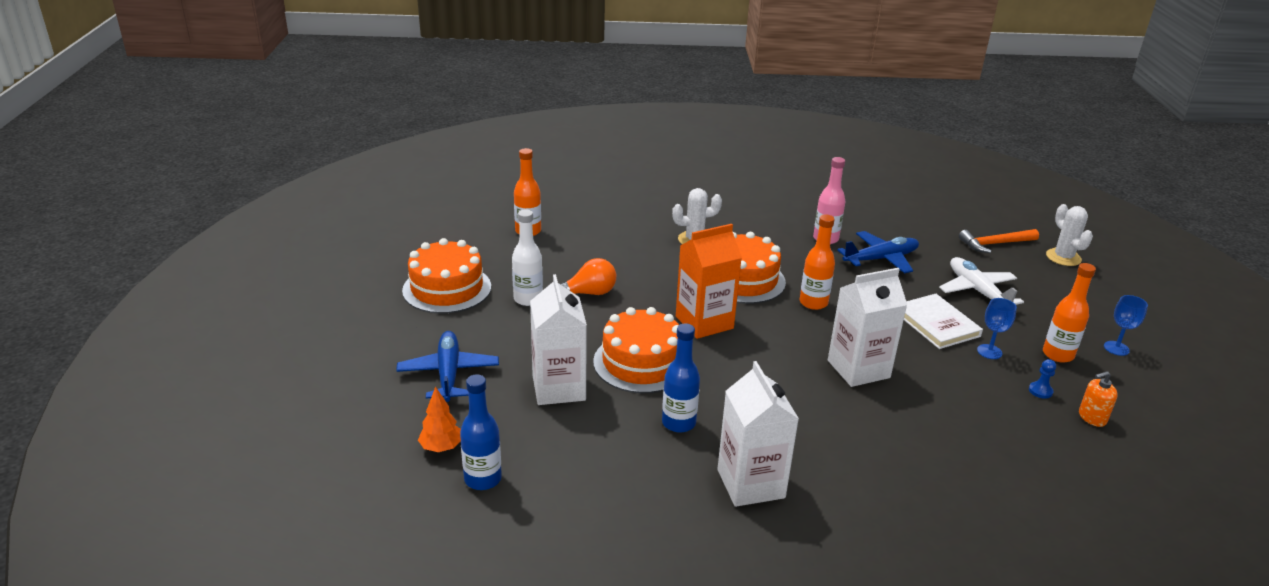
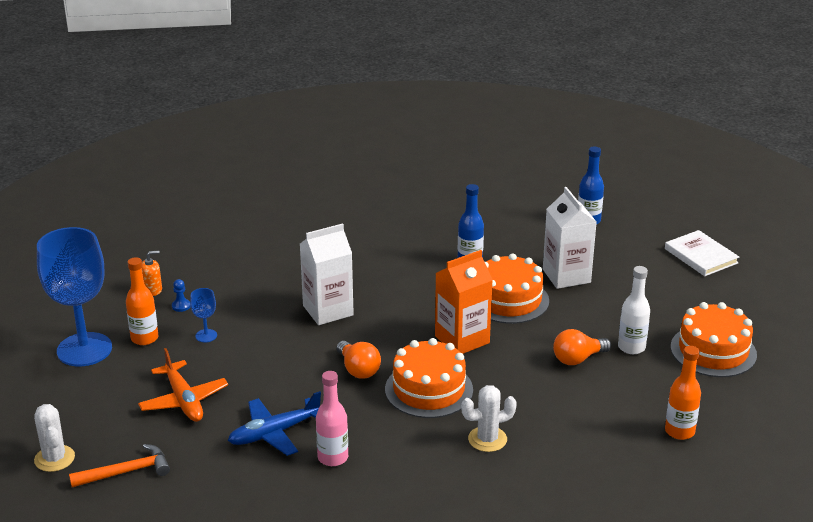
camera: 175 degrees right, 0 degrees up
blue plane [396,331,499,402] -> none
orange tree [418,386,461,452] -> none
white carton [717,361,799,507] -> none
orange bottle [800,214,835,310] -> orange light bulb [336,341,381,378]
white book [904,294,983,349] -> white book moved to [665,230,739,276]
white plane [939,257,1024,305] -> orange plane [138,348,228,422]
blue goblet [1104,295,1148,356] -> blue goblet [37,227,112,366], size x2.47

